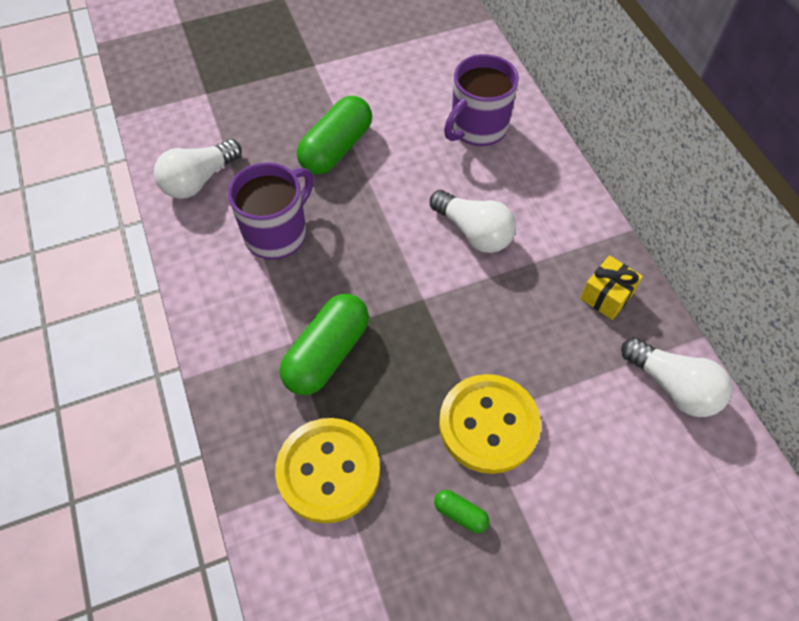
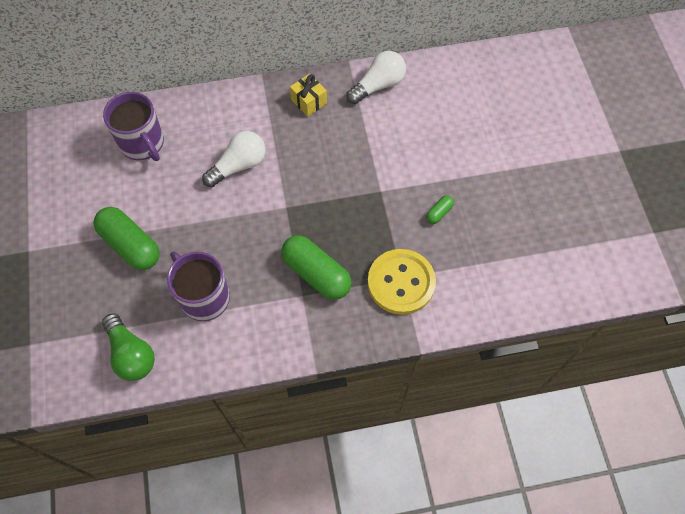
camera: 80 degrees left, 5 degrees up
white light bulb [154,139,242,199] -> green light bulb [102,313,155,381]
yellow button [439,374,541,474] -> none

